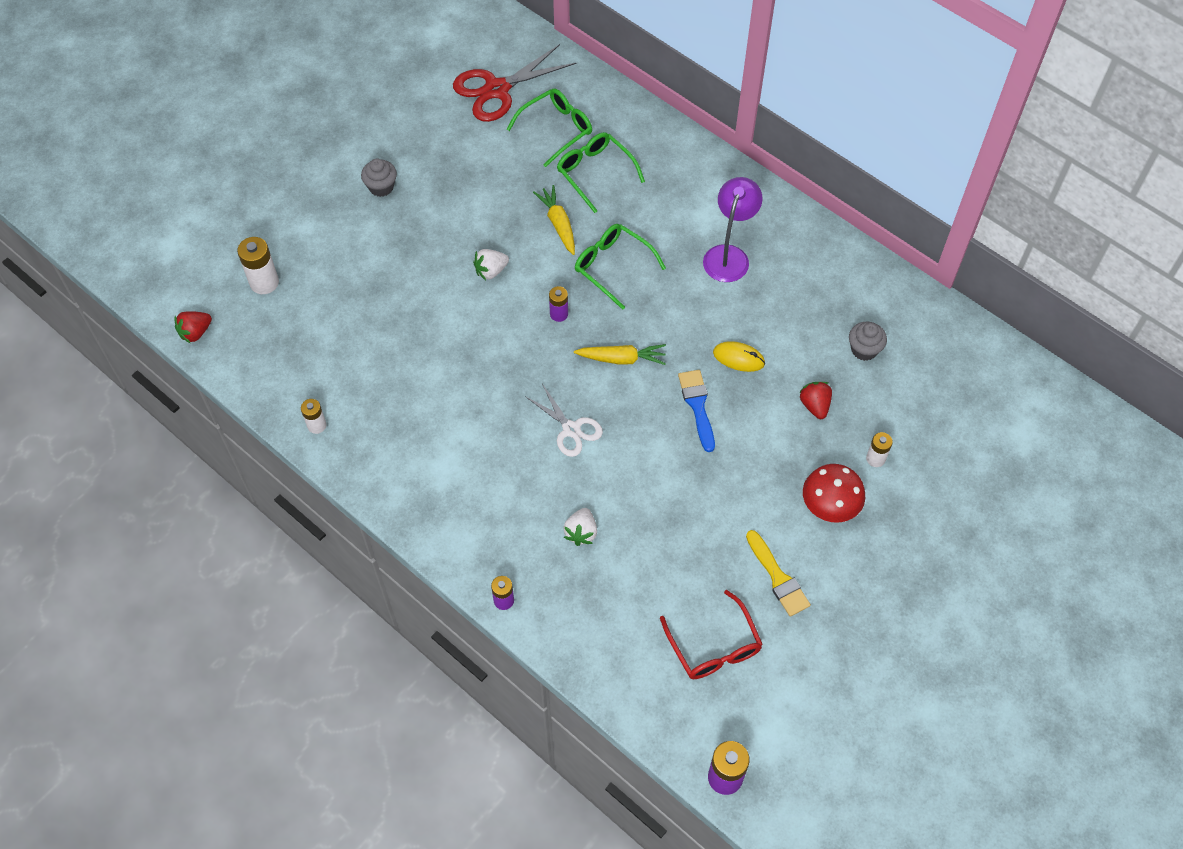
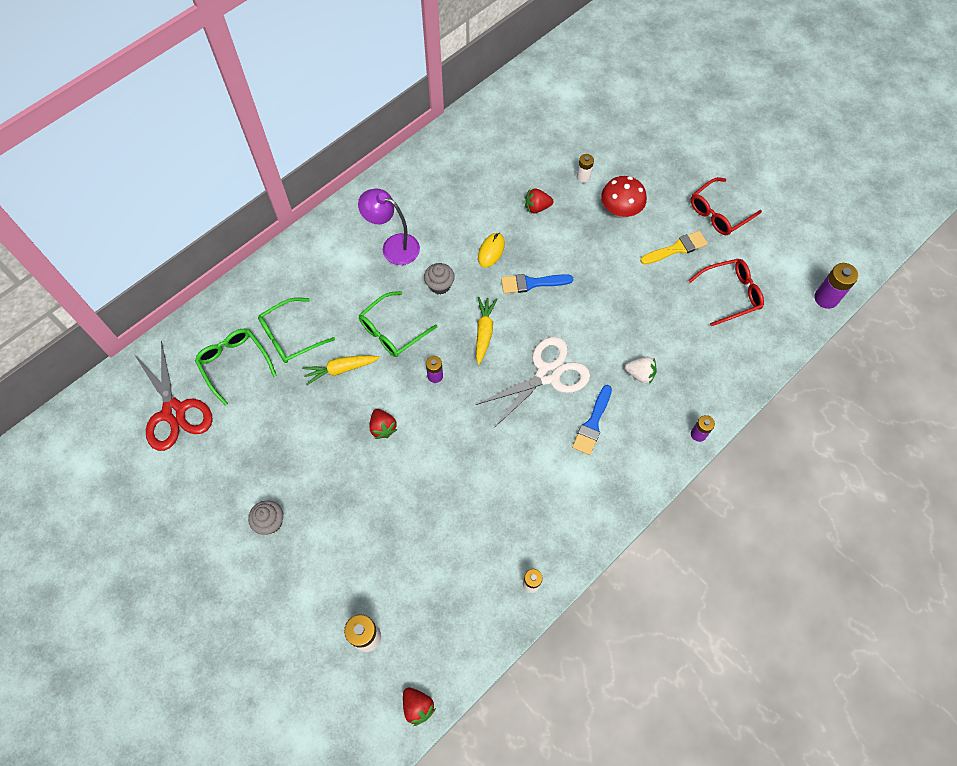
camera: 85 degrees left, 5 degrees up
white strawberry [473,249,509,280] -> red strawberry [369,409,397,439]
white scissors [525,384,603,457] -> white scissors [476,337,590,429], size x1.63
grey cupcake [849,322,887,361] -> grey cupcake moved to [424,263,455,295]
none -> blue brush [572,385,612,455]
none -> red glasses [691,177,762,235]

